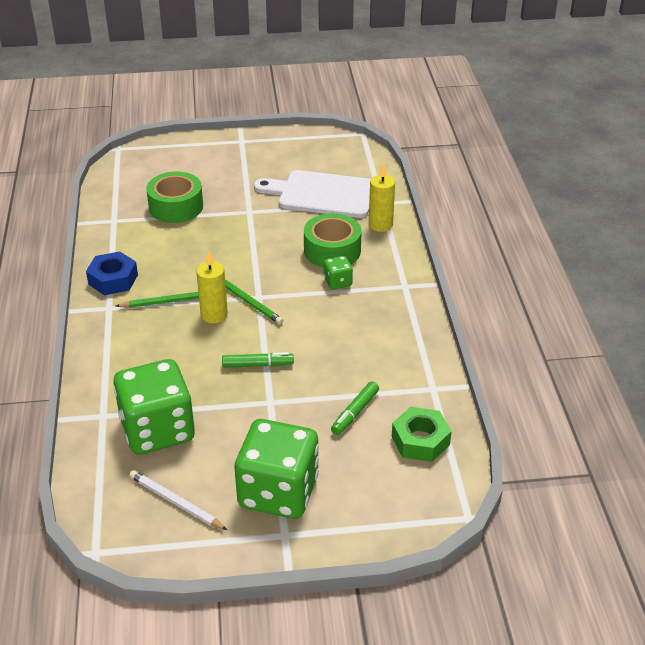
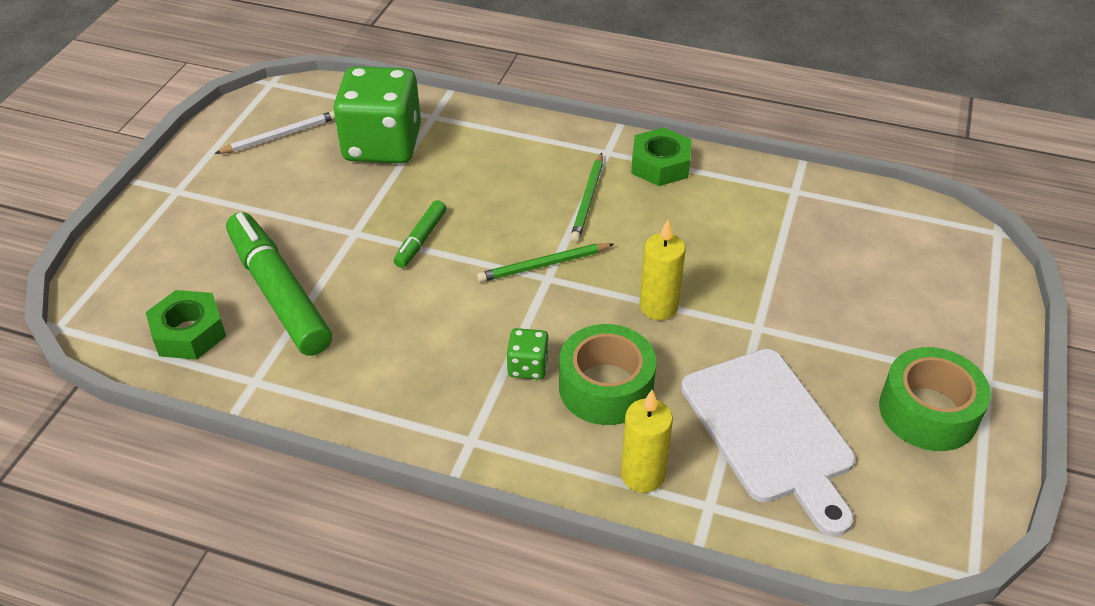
camera: 115 degrees right, 5 degrees up
blue nut [86,251,138,295] -> green nut [631,128,692,186]
green tape [146,172,203,223] -> green tape moved to [879,347,991,451]
yellow candle [196,250,228,323] -> yellow candle moved to [639,220,686,320]
green dice [235,419,319,519] -> none
white cutting board [254,170,371,218] -> white cutting board turned 120 degrees clockwise [681,349,855,536]
green marker [331,381,379,435] -> green marker [226,212,332,356], size x2.08

